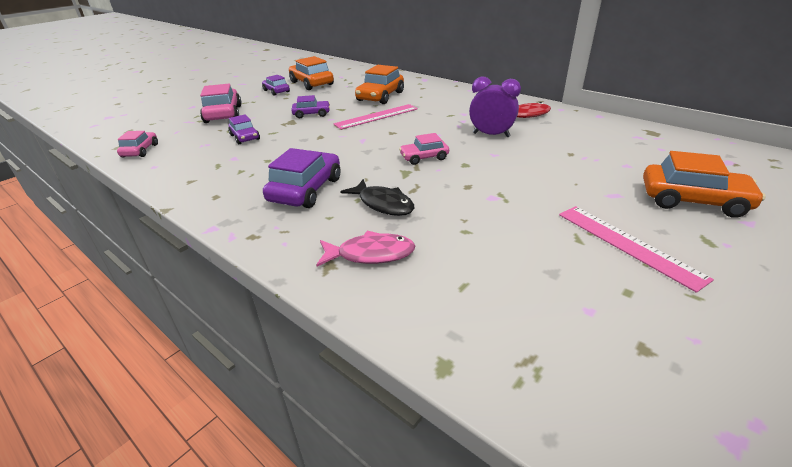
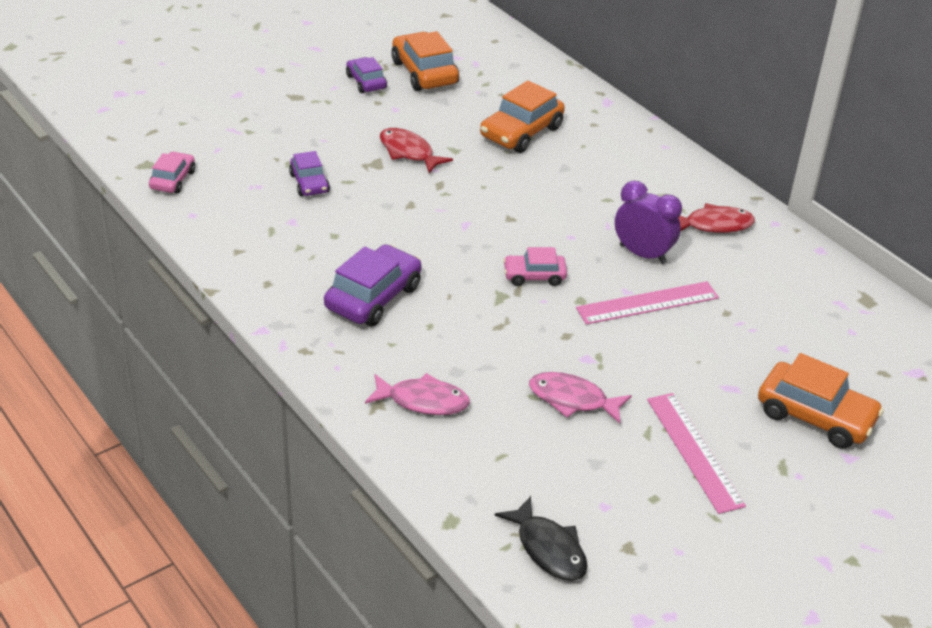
camera: 10 degrees right, 5 degrees up
pink car [200,84,242,123] -> none
purple car [291,95,330,118] -> red fish [380,128,453,174]
pink ruler [333,104,418,130] -> pink ruler moved to [576,281,719,325]
black fish [340,179,414,216] -> black fish moved to [495,496,588,581]
none -> pink fish [529,372,632,424]

